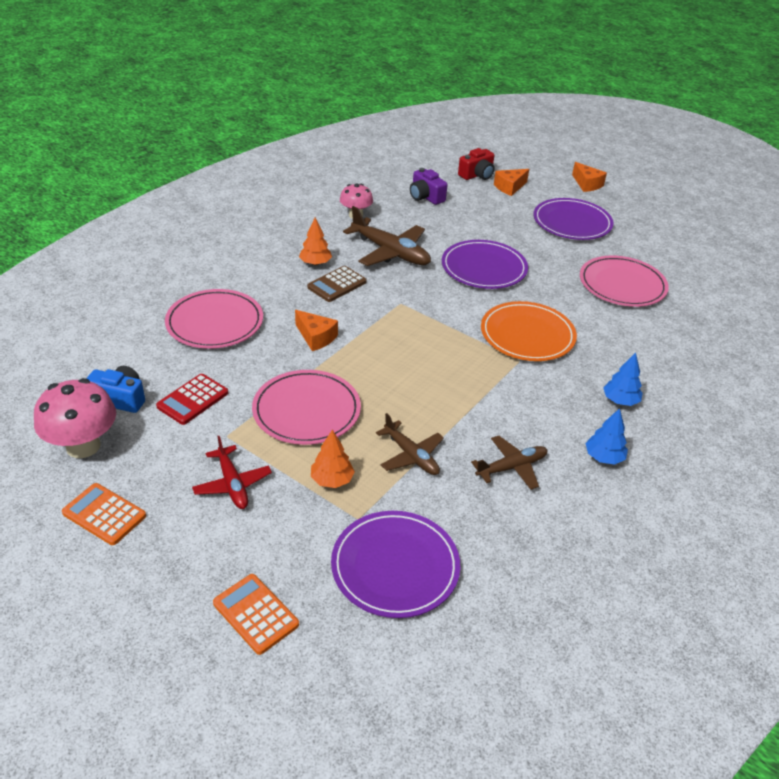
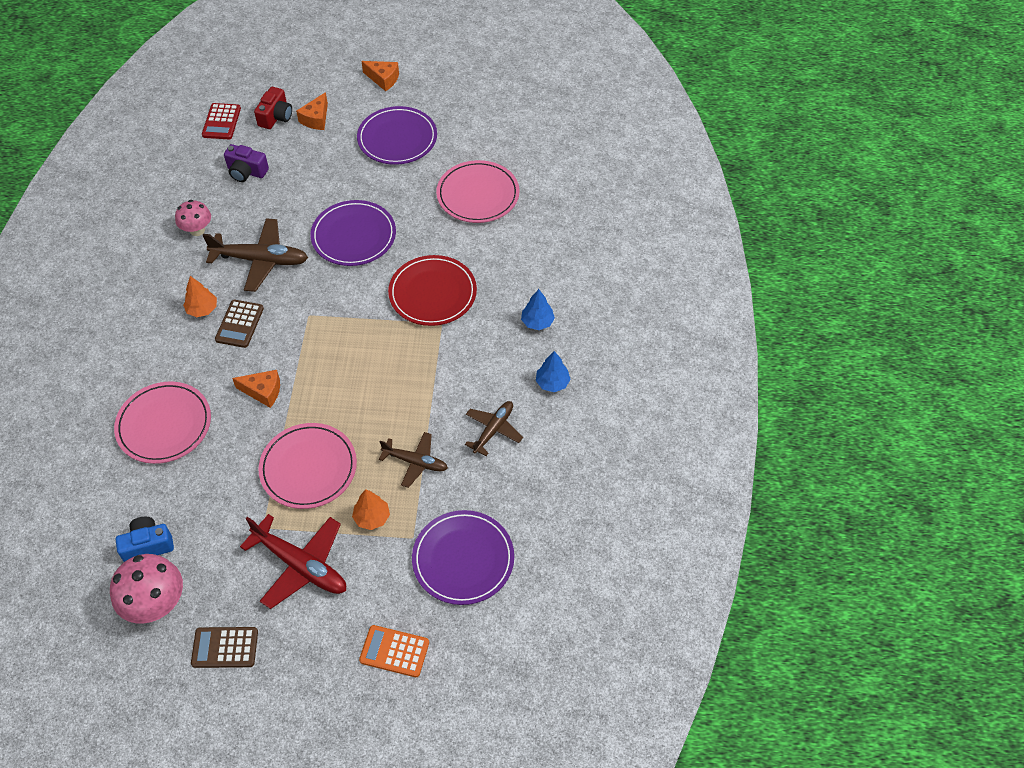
camera: 30 degrees left, 15 degrees up
orange calculator [62,483,146,545] -> brown calculator [191,627,258,668]
red calculator [156,374,228,425] -> red calculator moved to [202,103,241,139]
red plane [192,436,272,509] -> red plane [240,514,346,609], size x1.62
orange plate [481,301,577,361] -> red plate [388,255,477,326]

